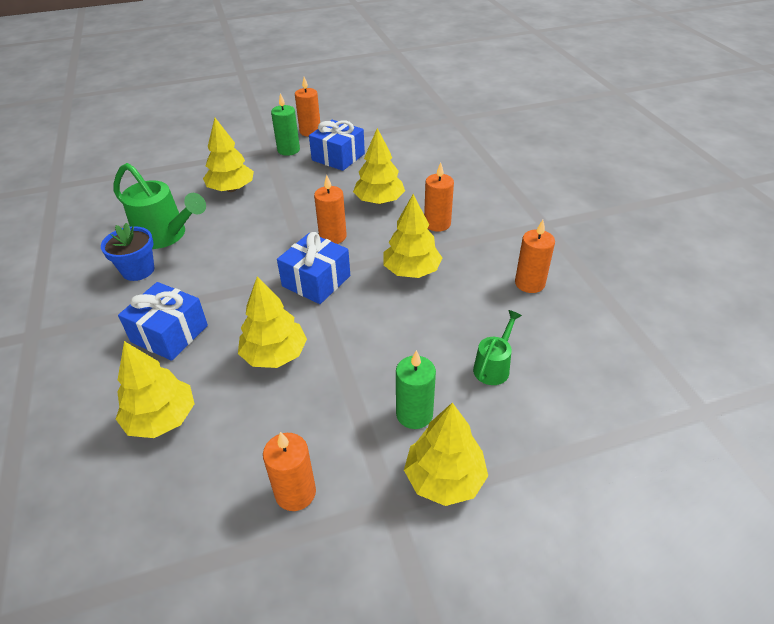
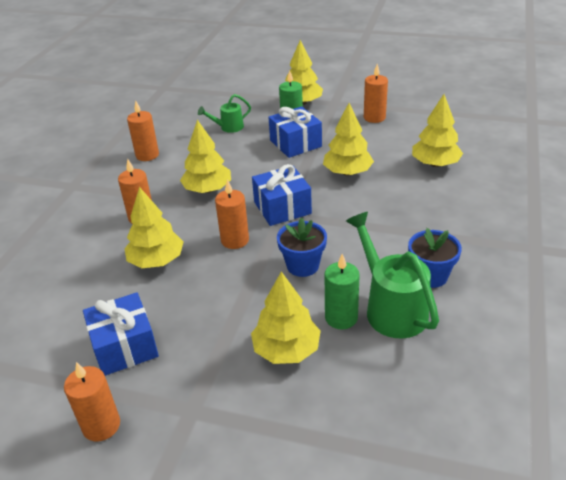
camera: 145 degrees left, 5 degrees down
blue gift [118,282,208,361] -> blue gift moved to [269,106,322,158]
green candle [271,93,300,156] -> green candle moved to [325,254,360,329]
none -> blue flower pot [277,217,327,277]

